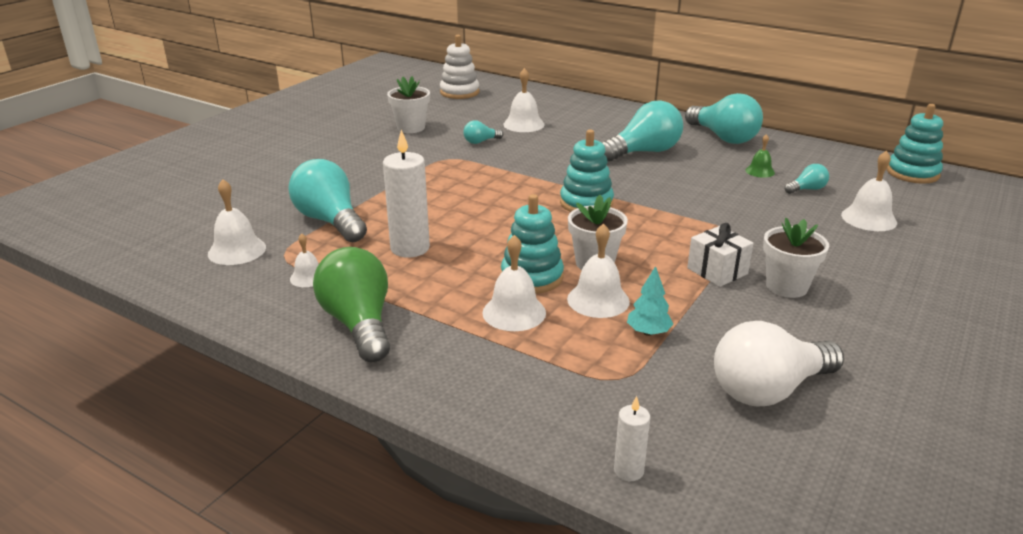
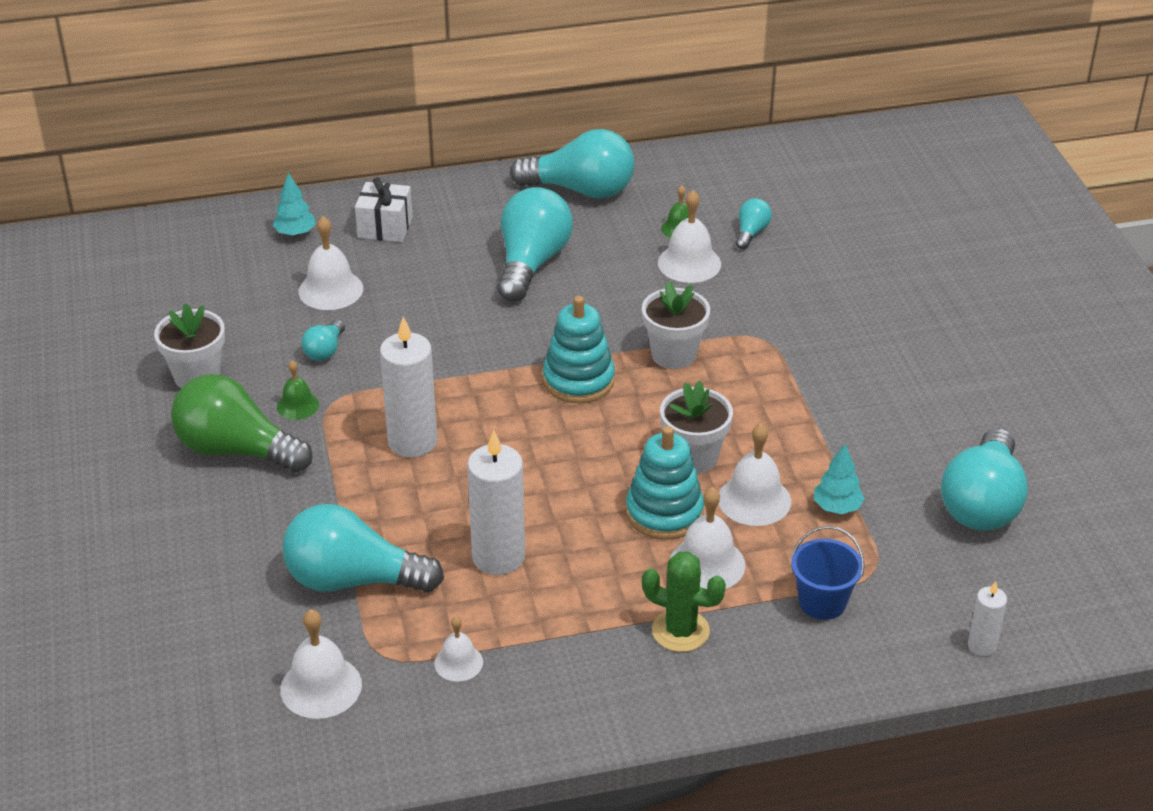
camera: 45 degrees left, 10 degrees up
green light bulb [313,247,390,362] -> green light bulb moved to [171,374,313,473]
white stacking toy [440,35,479,99] -> none
white gift [687,223,754,287] -> white gift moved to [355,177,412,242]
white light bulb [714,321,844,407] -> turquoise light bulb [941,428,1028,531]
white flower pot [763,218,829,298] -> white flower pot moved to [642,281,710,369]
white bell [841,151,897,231] -> white bell moved to [658,190,721,283]
turquoise stacking toy [887,104,943,184] -> none
none -> turquoise tree [272,172,316,236]
none -> green bell [277,360,319,420]
none -> white candle [380,317,437,458]
none -> green cactus [642,552,726,652]
none -> blue bucket [791,526,865,620]

